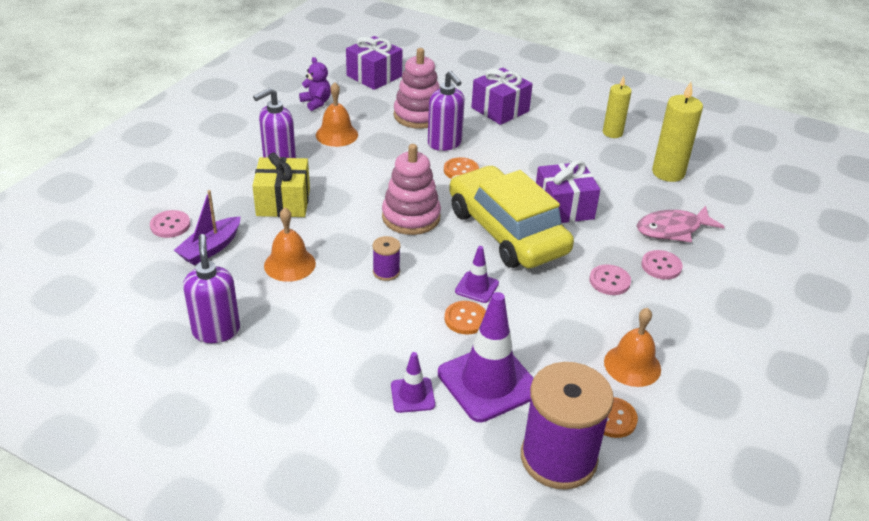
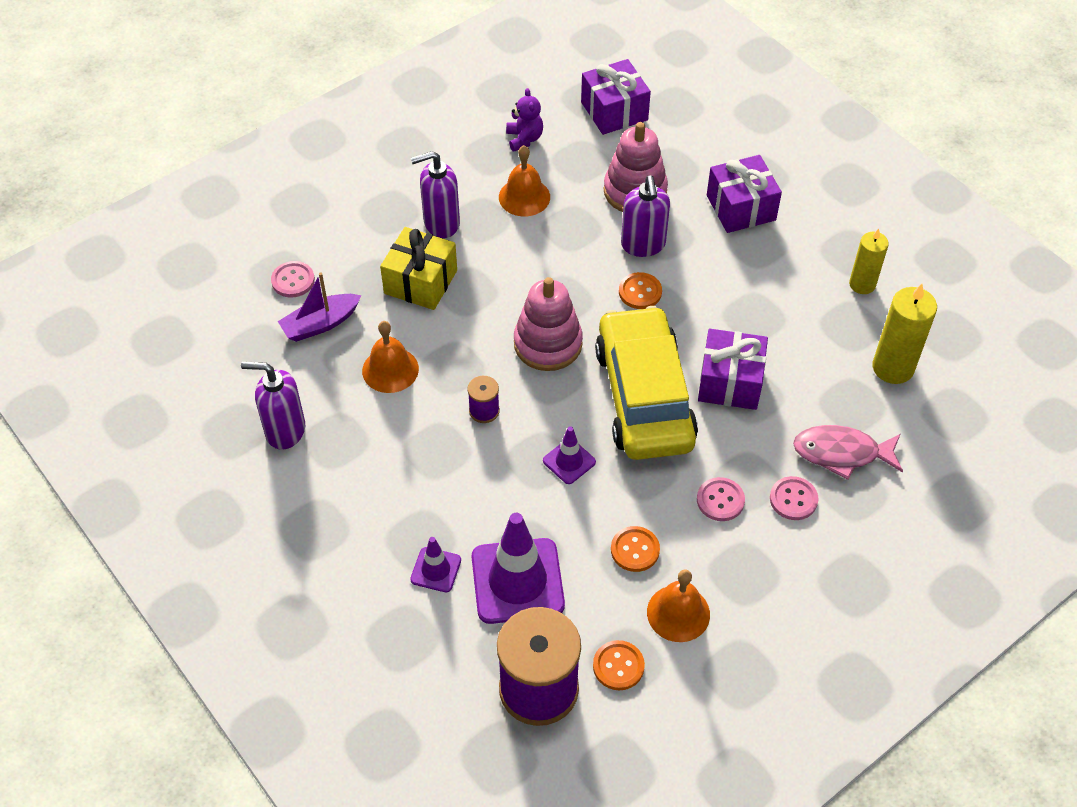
camera: 25 degrees right, 15 degrees up
purple soap dispenser [183,234,240,343] -> purple soap dispenser turned 90 degrees counterclockwise [241,361,305,450]
orange button [444,301,486,334] -> orange button moved to [611,526,660,572]

